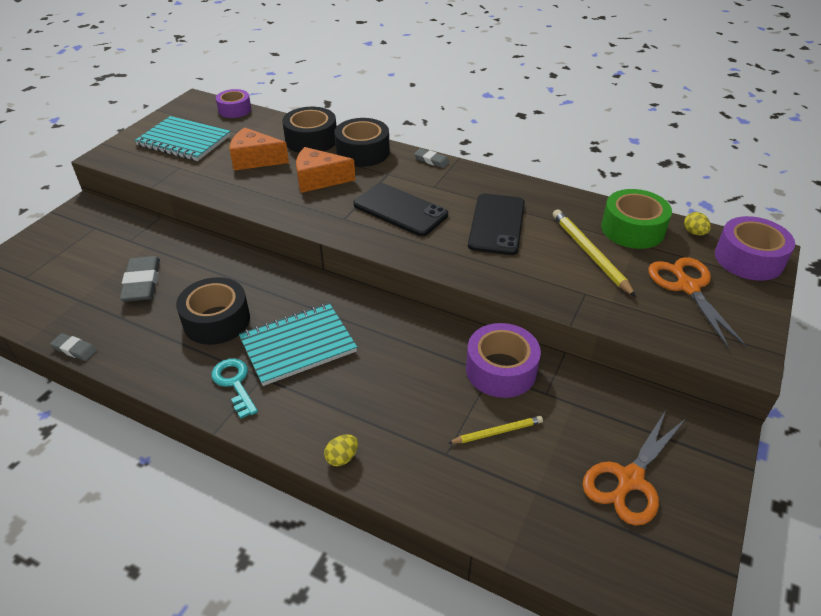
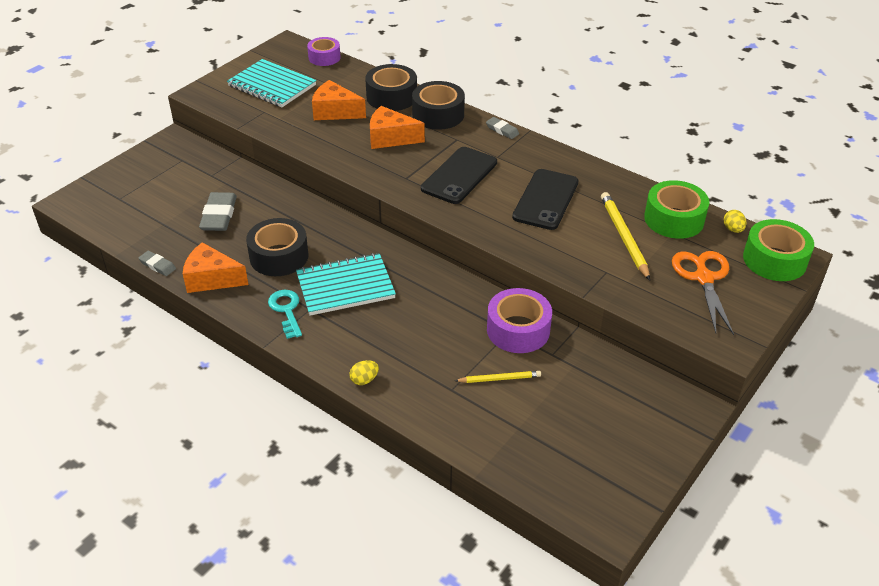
camera: 10 degrees right, 0 degrees up
black phone [353,183,448,236] -> black phone turned 75 degrees clockwise [421,147,497,204]
orange scissors [582,410,685,526] -> none
purple tape [715,216,795,281] -> green tape [743,219,814,281]
none -> orange cheese [183,242,249,293]

